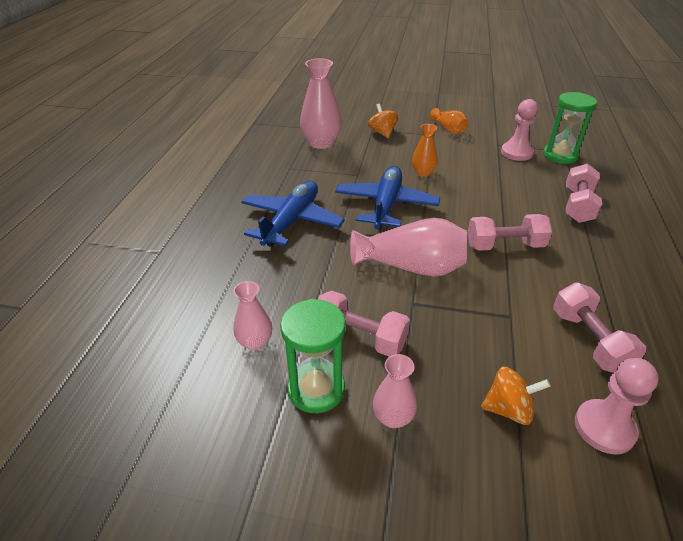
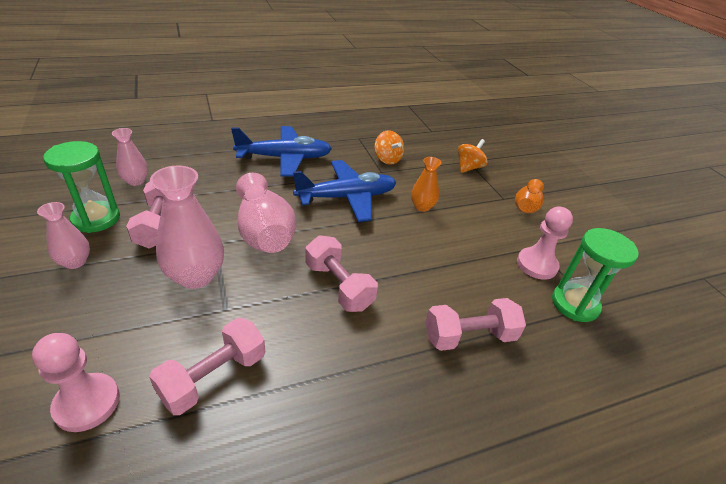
camera: 55 degrees right, 0 degrees up
pink vase [300,58,342,149] -> pink vase moved to [150,166,224,289]
orange spinning top [481,367,551,425] -> orange spinning top moved to [374,130,404,165]

